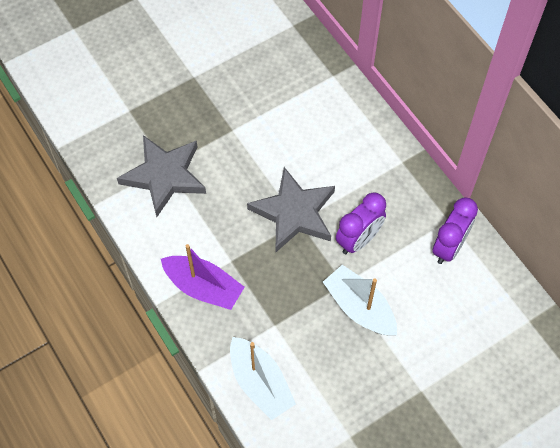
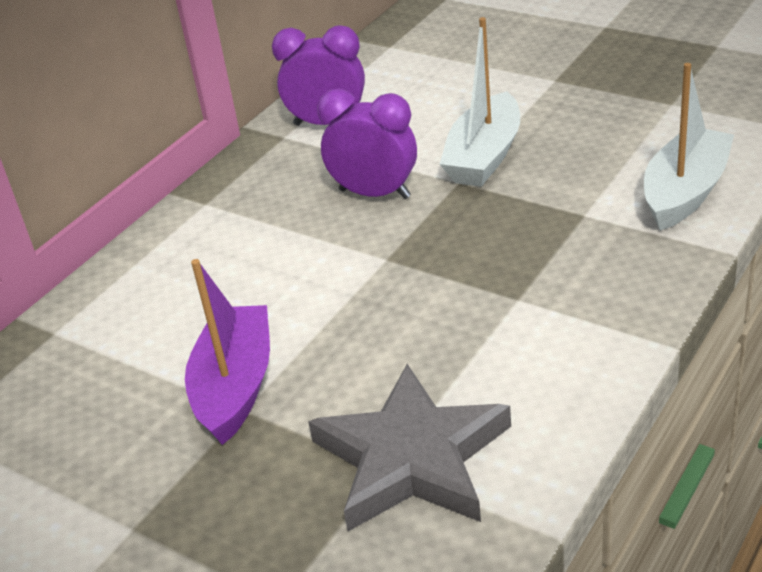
camera: 110 degrees left, 25 degrees down
purple boat [161,244,245,310] -> purple boat moved to [185,259,270,445]
grey star [247,167,335,252] -> none

